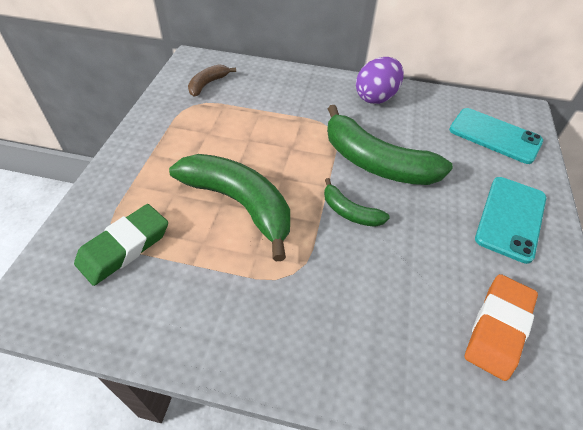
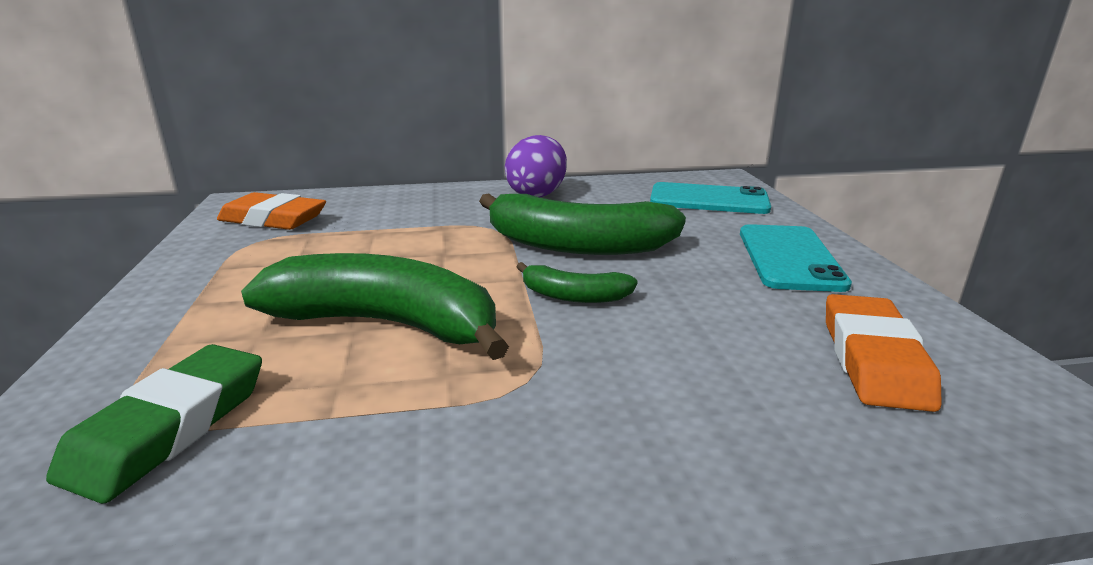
camera: 20 degrees left, 25 degrees down
brown banana [188,64,236,96] -> orange eraser [217,192,326,230]

